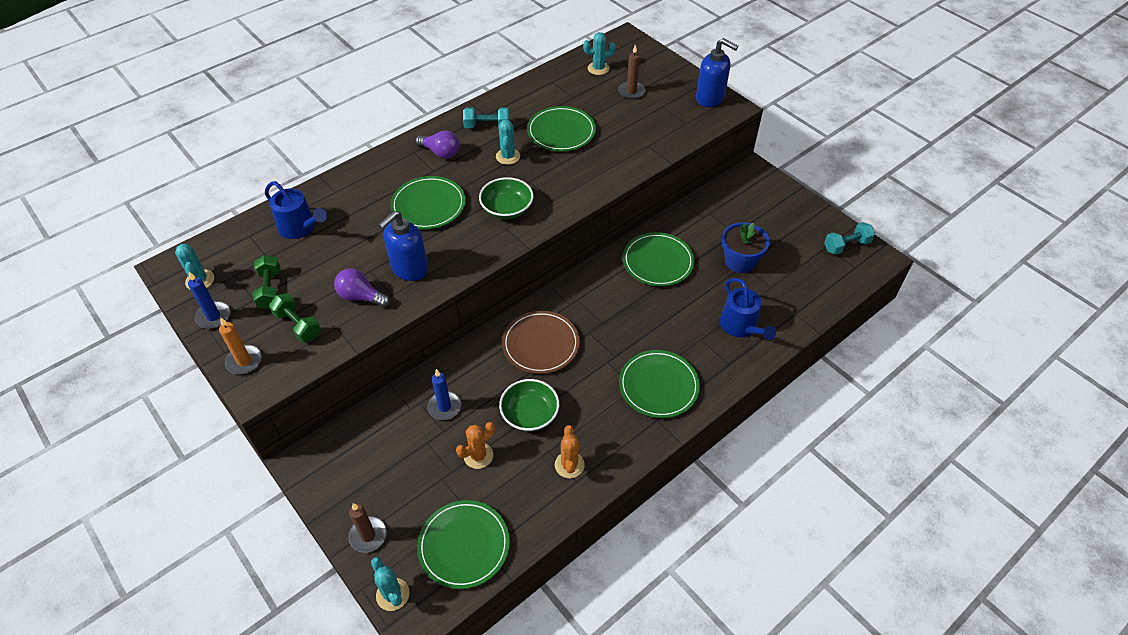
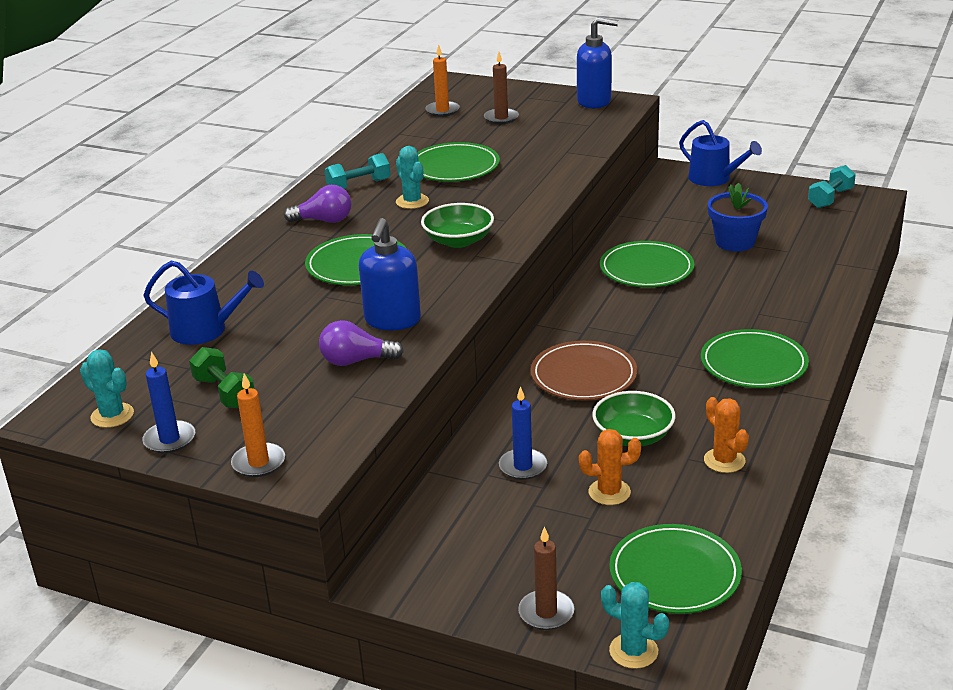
camera: 25 degrees left, 20 degrees down
green dumbbell [269,293,321,343] -> none
orange cactus [456,422,495,469] -> orange cactus turned 60 degrees clockwise [579,429,641,505]
turquoise cactus [583,32,616,75] -> orange candle [425,44,460,117]
blue watering can [720,278,776,340] -> blue watering can moved to [679,120,762,186]

